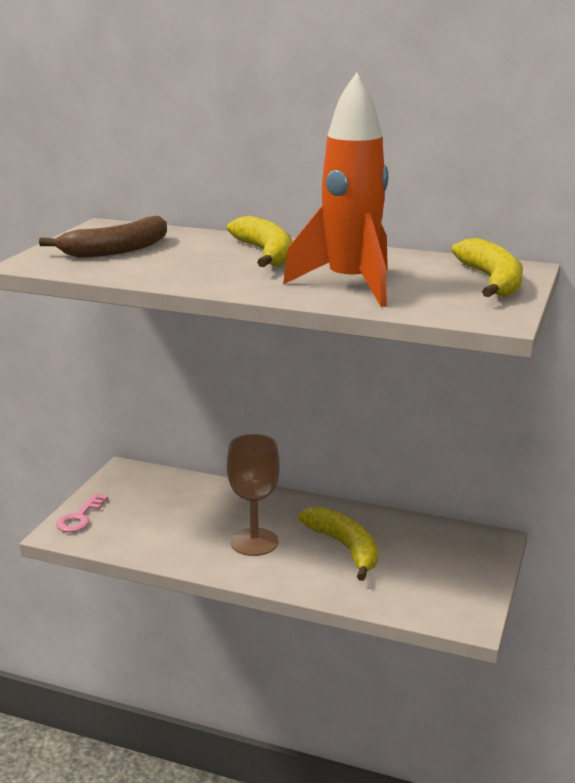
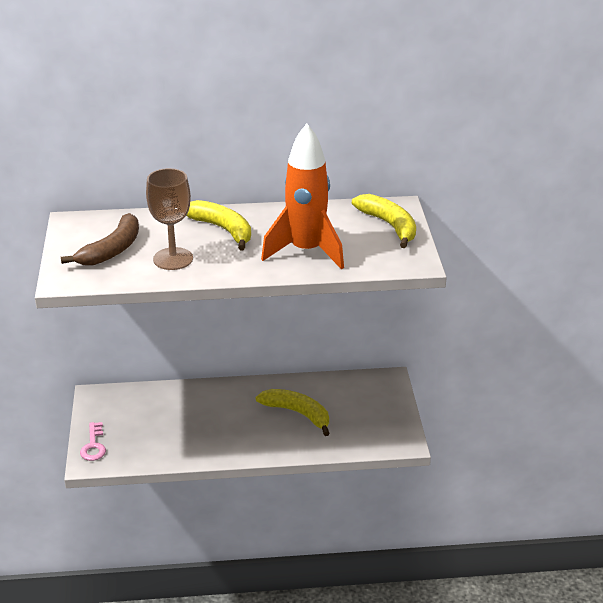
camera: 25 degrees left, 10 degrees up
brown goblet [227,434,280,556] -> brown goblet moved to [146,168,193,270]

